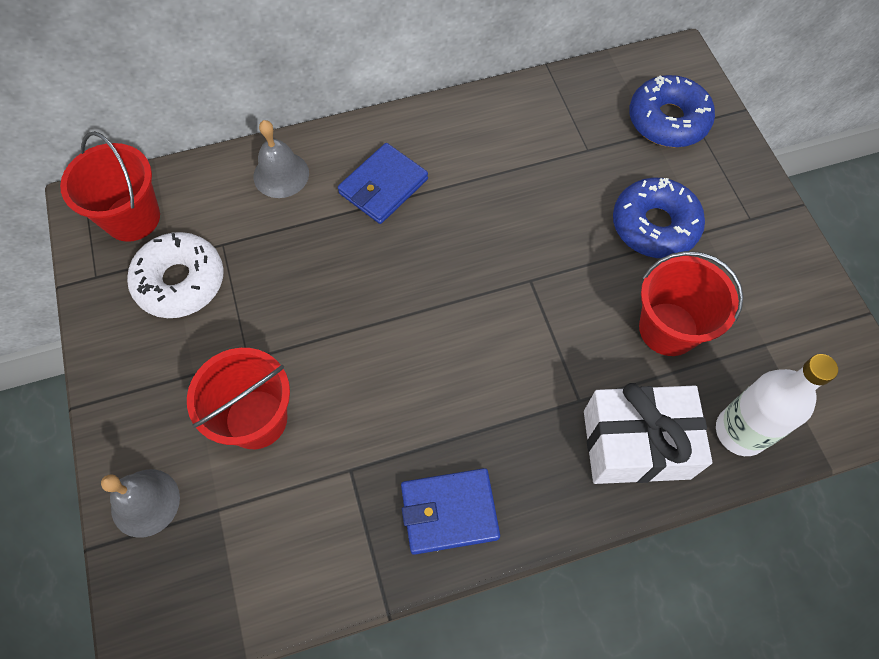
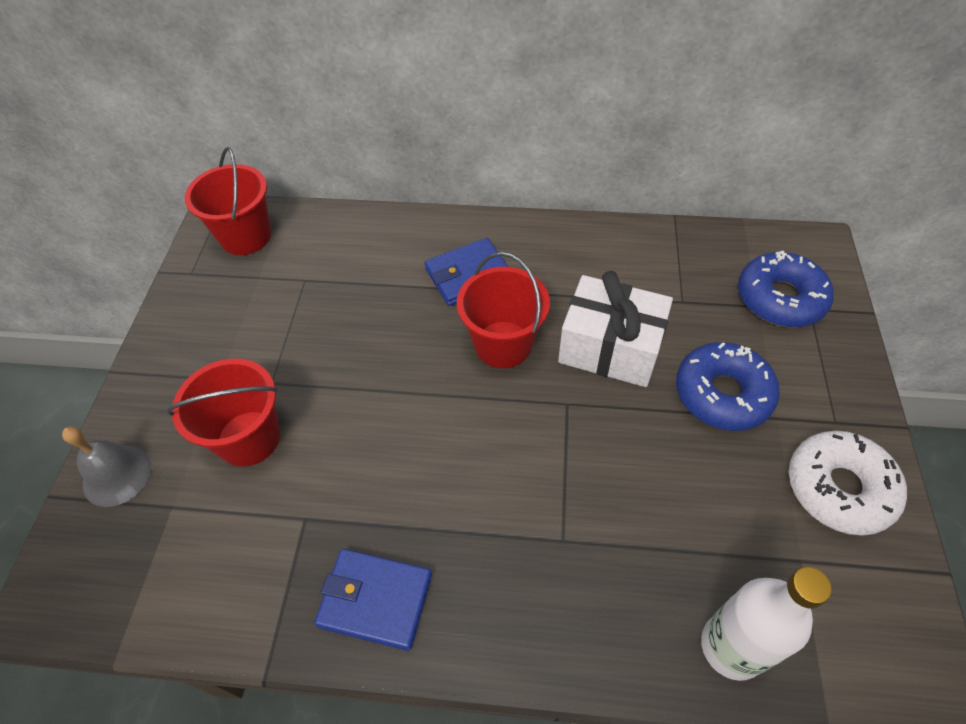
camera: 25 degrees right, 10 degrees down
white donut [127,232,224,318] -> white donut moved to [789,431,907,536]
grey bell [253,120,309,198] -> none
white gift [584,383,712,484] -> white gift moved to [558,271,673,387]
red bucket [639,251,743,356] -> red bucket moved to [457,252,550,368]

